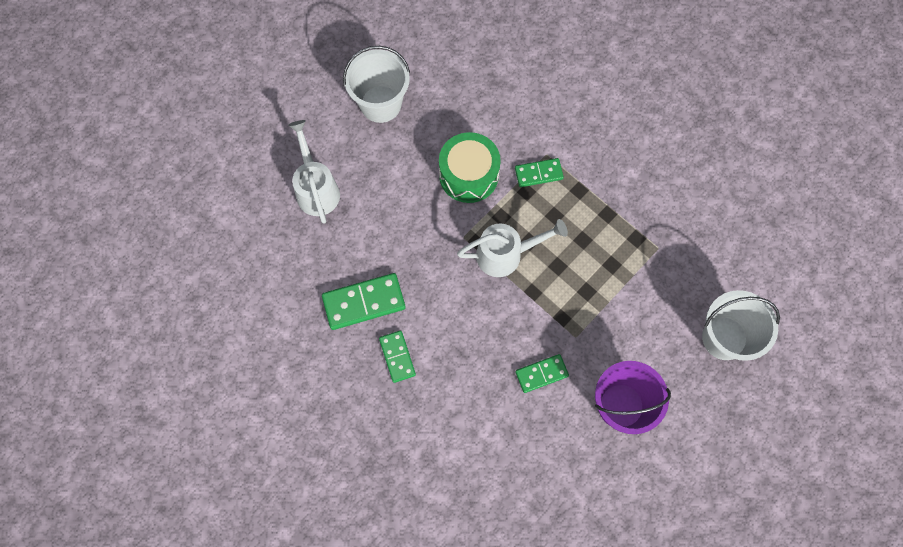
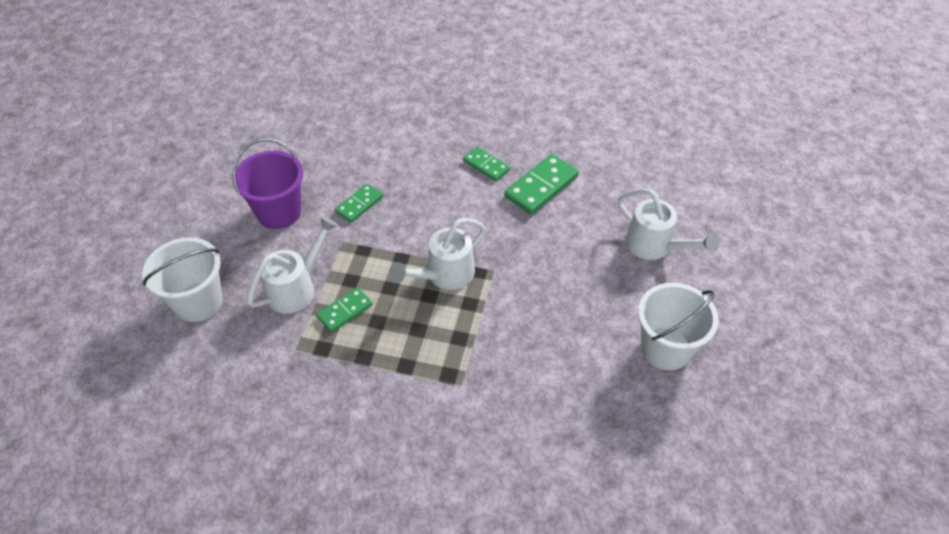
camera: 150 degrees right, 20 degrees down
green drum [439,132,501,203] -> none
green domino [515,158,564,187] -> green domino moved to [317,287,373,332]
none -> white watering can [247,216,338,314]

